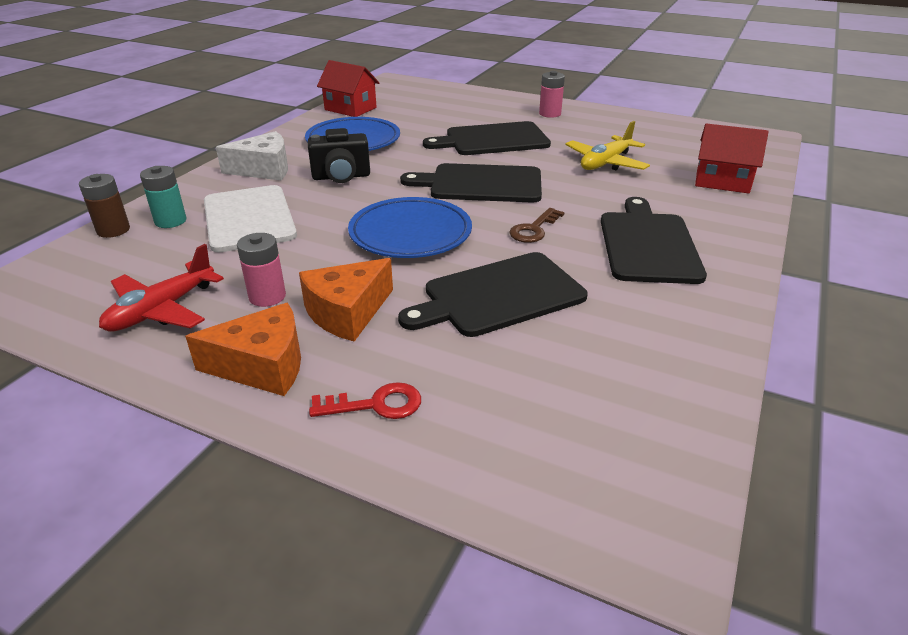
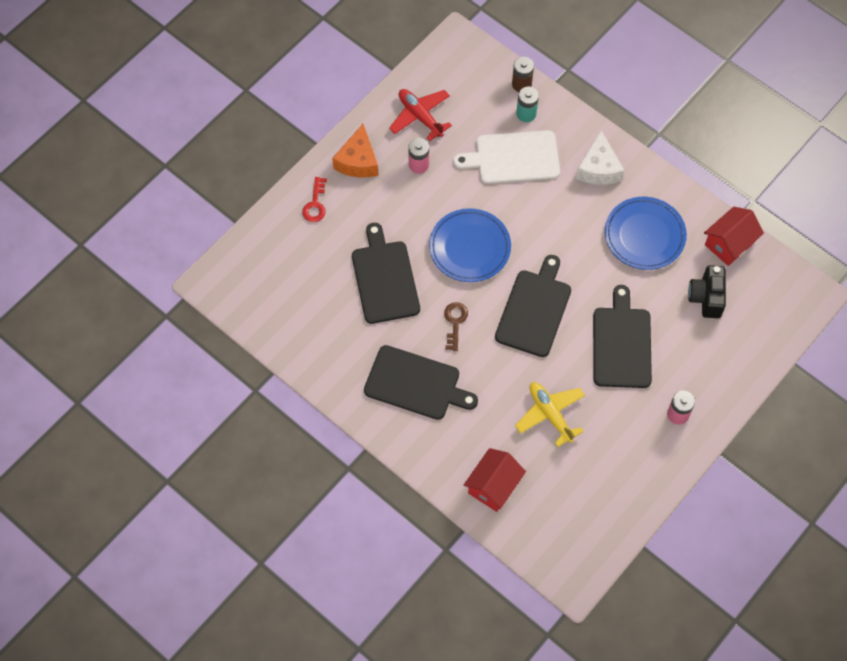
camera: 105 degrees right, 30 degrees up
orange cheese [299,258,393,341] -> none
black camera [308,128,370,183] -> black camera moved to [688,265,726,318]
brown key [509,208,564,243] -> brown key turned 45 degrees clockwise [444,302,468,351]

